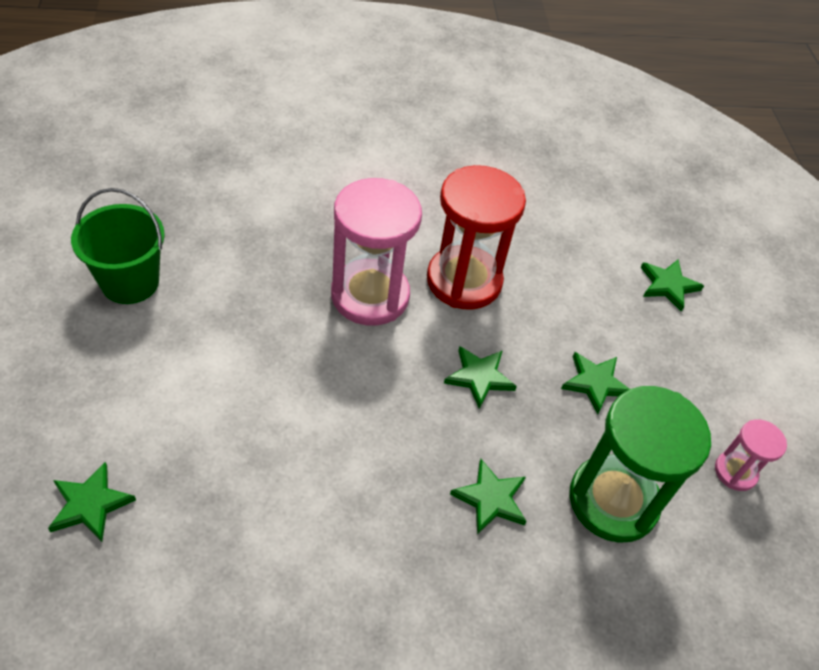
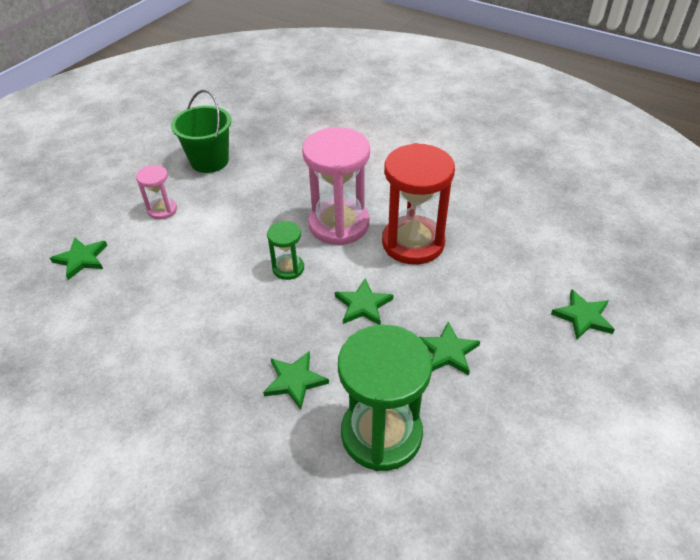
camera: 45 degrees right, 5 degrees down
pink hourglass [715,419,787,491] -> pink hourglass moved to [136,165,177,220]
none -> green hourglass [267,221,304,280]

